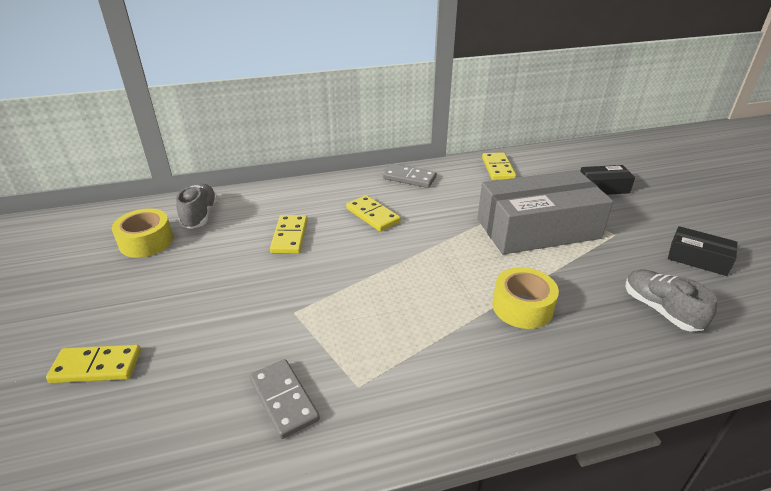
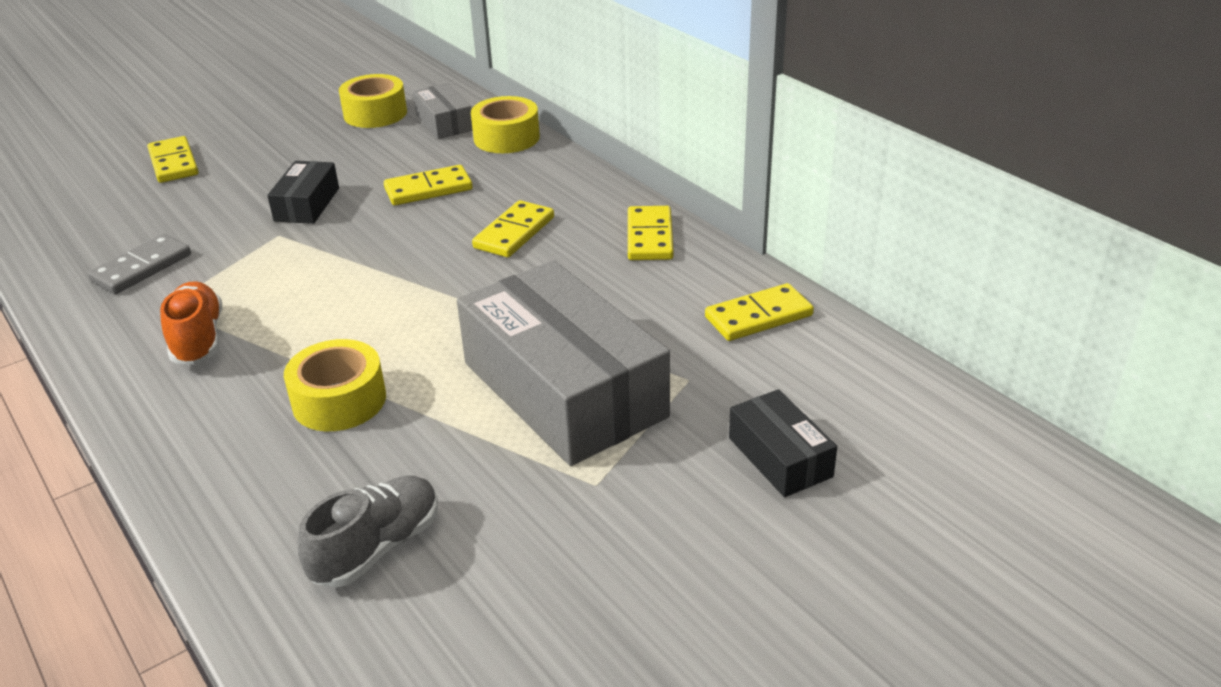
camera: 70 degrees right, 0 degrees up
grey shoe [176,184,218,229] -> grey box [413,83,473,139]
grey domino [383,164,437,188] -> yellow domino [628,206,674,260]
black box [668,226,737,276] -> black box moved to [267,161,339,224]
none -> orange shoe [160,281,222,365]
none -> yellow tape [471,96,540,153]

